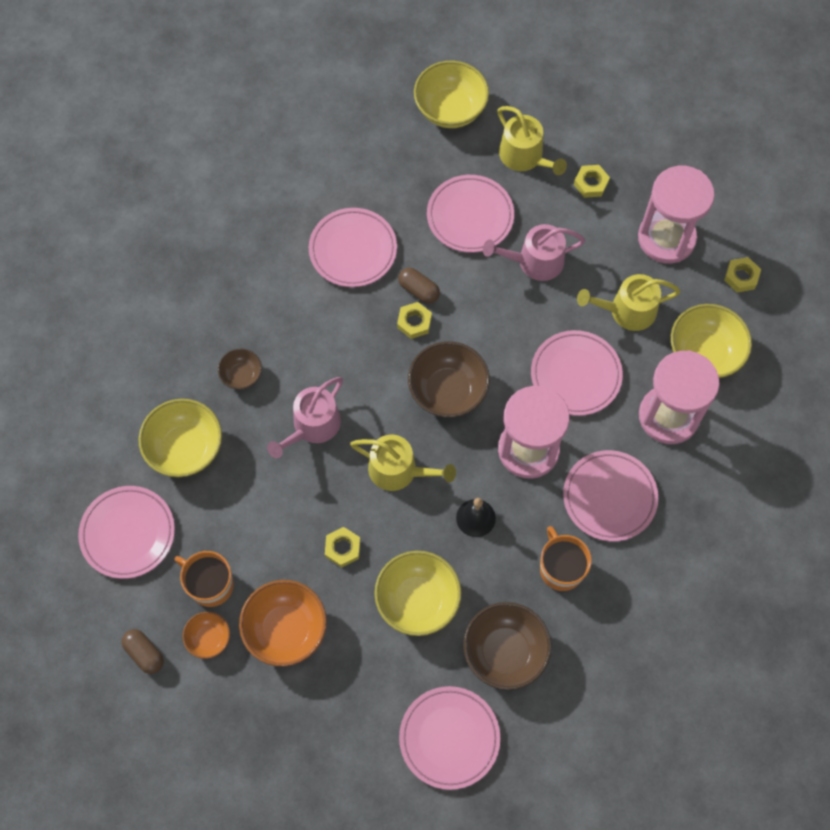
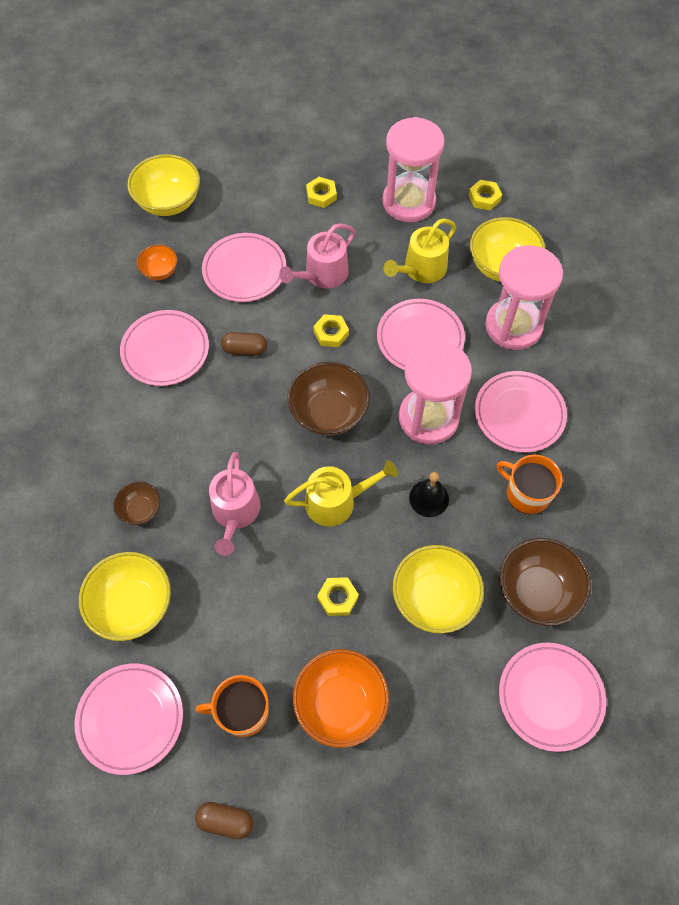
camera: 35 degrees left, 5 degrees down
orange bowl [183,612,230,659] -> orange bowl moved to [137,245,178,280]
yellow nut [397,302,432,339] -> yellow nut moved to [313,314,349,347]
yellow watering can [497,106,567,175] -> none

